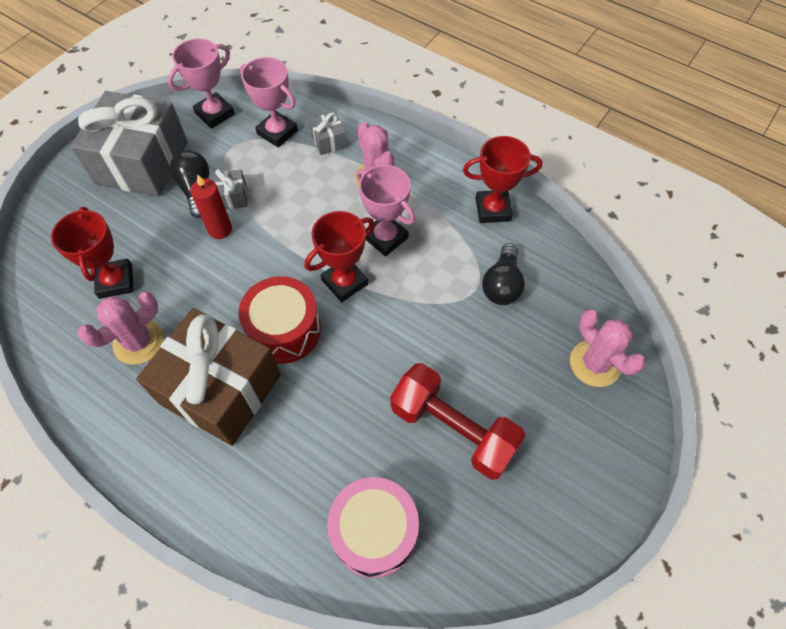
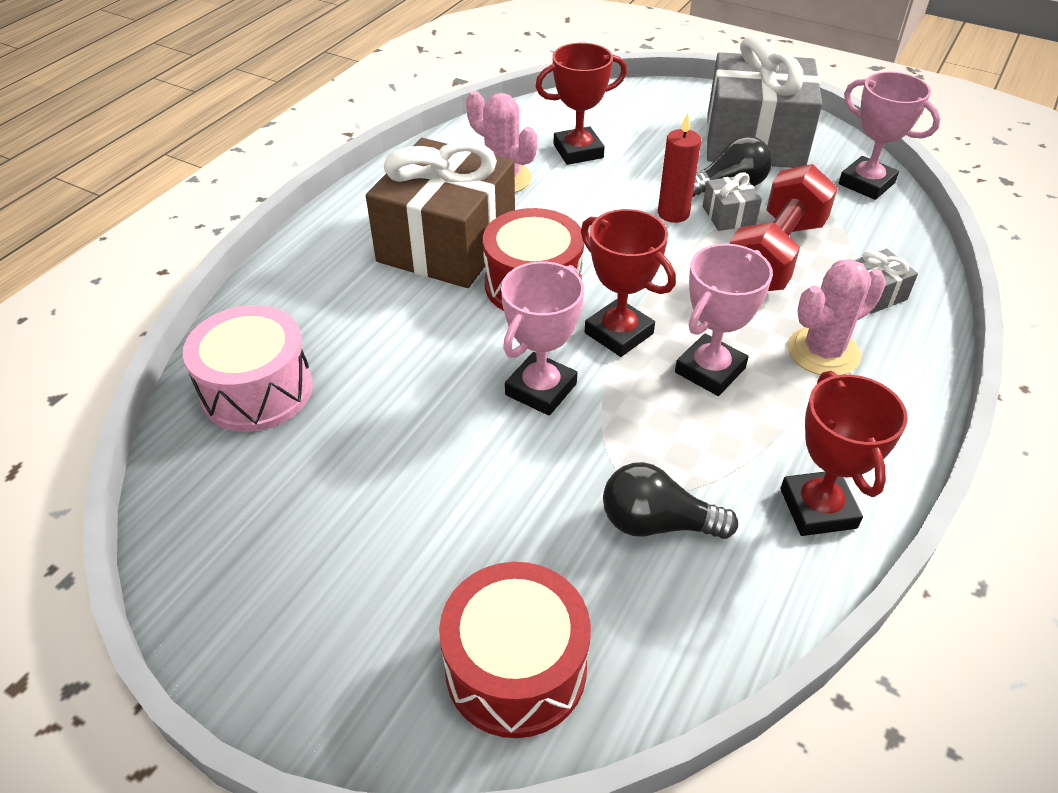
camera: 85 degrees right, 15 degrees down
pink trophy [240,57,298,148] -> pink trophy moved to [501,262,584,416]
red dumbbell [390,363,526,479] -> red dumbbell moved to [730,164,838,291]
pink cactus [570,309,646,387] -> red drum [439,562,591,738]

